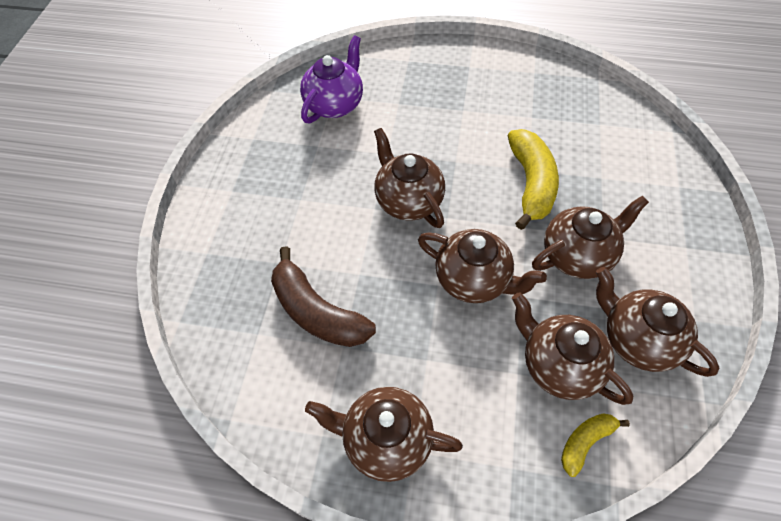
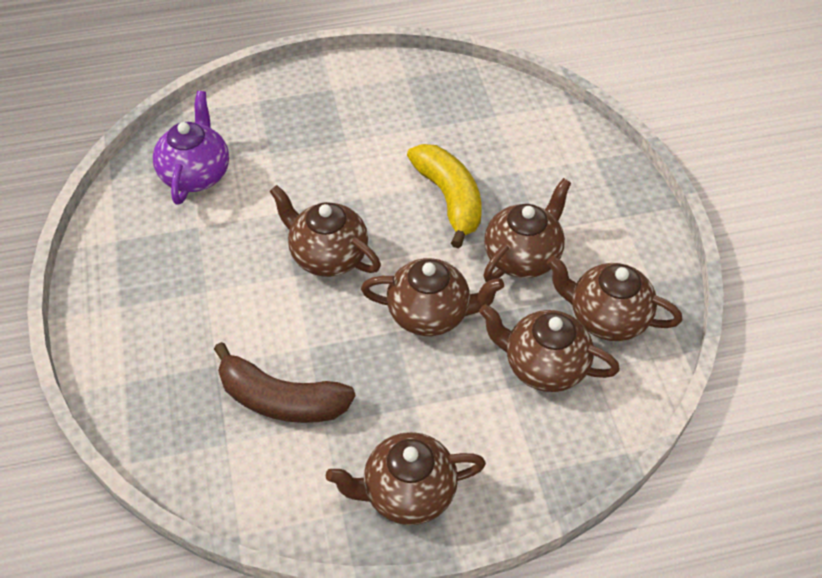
camera: 25 degrees left, 5 degrees down
yellow banana [561,413,630,477] -> none

